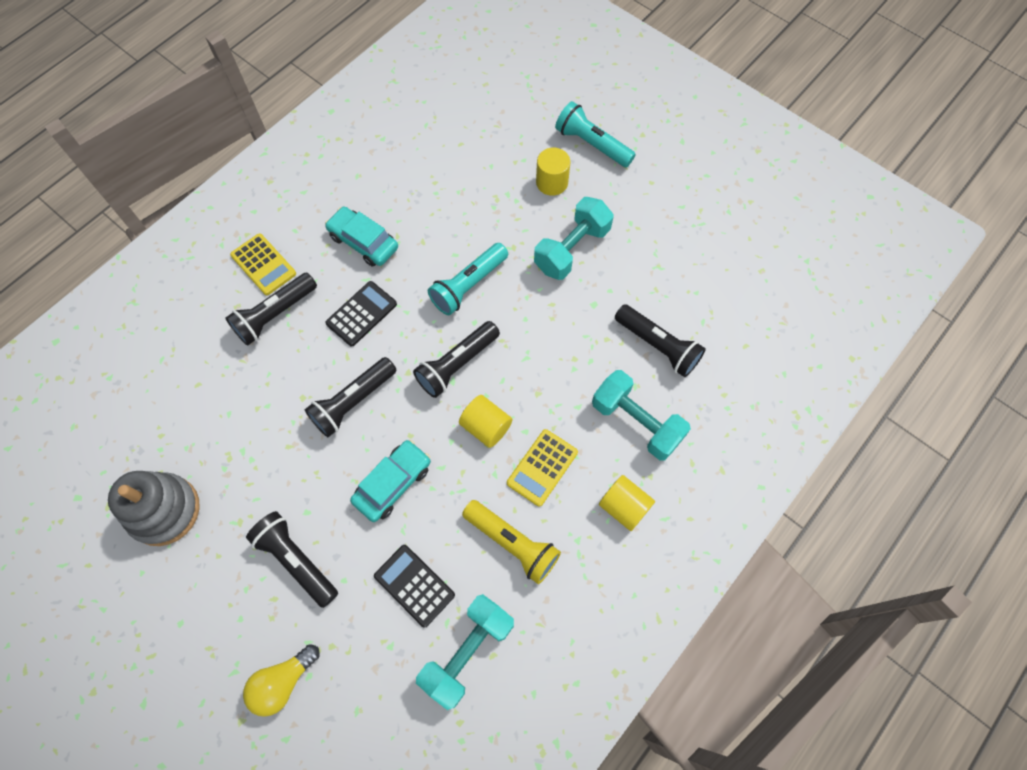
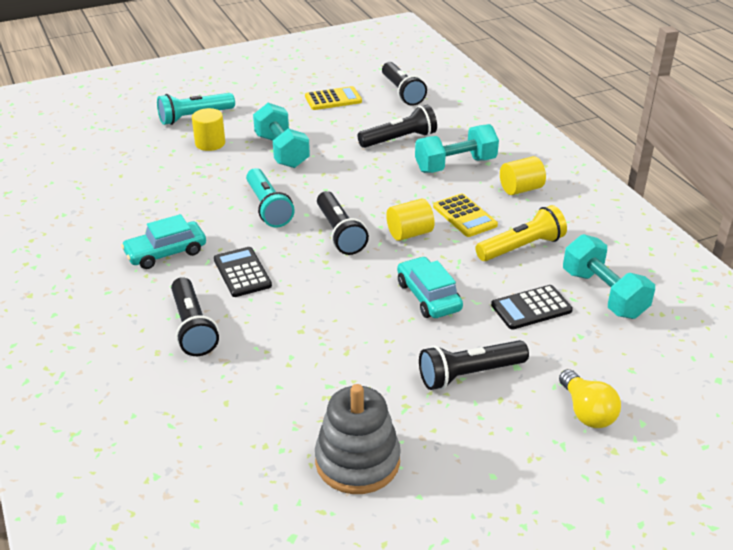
camera: 65 degrees left, 30 degrees down
yellow calculator [230,233,296,295] -> yellow calculator moved to [305,86,362,110]
black flashlight [305,357,397,437] -> black flashlight moved to [382,62,427,106]

